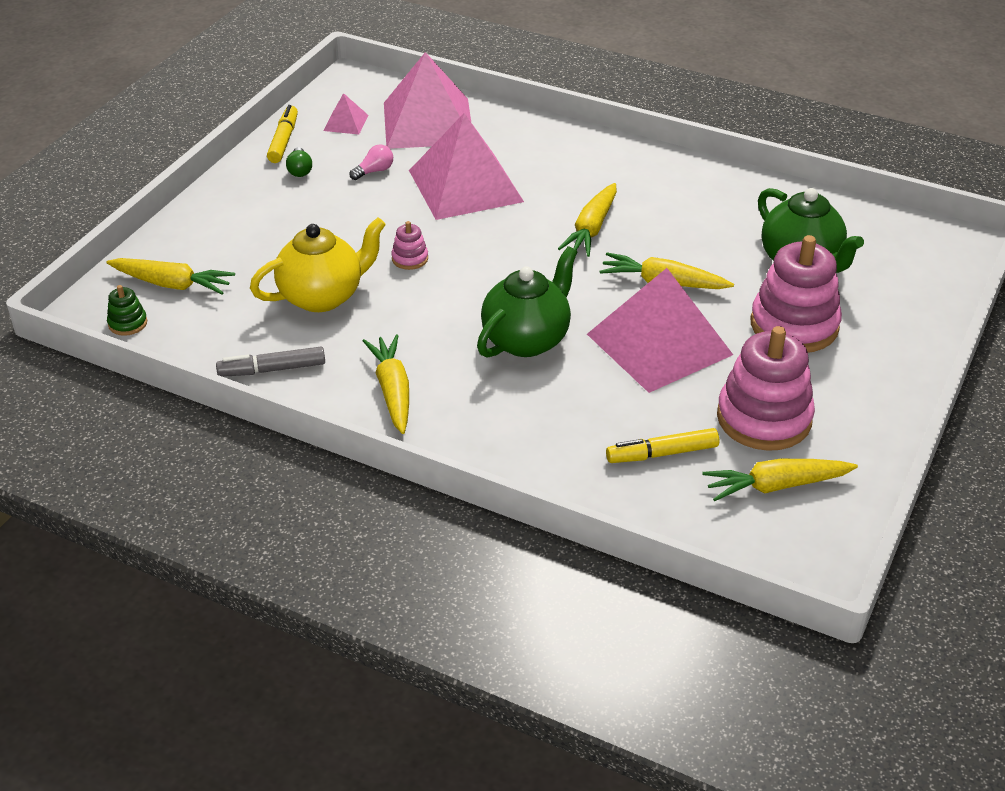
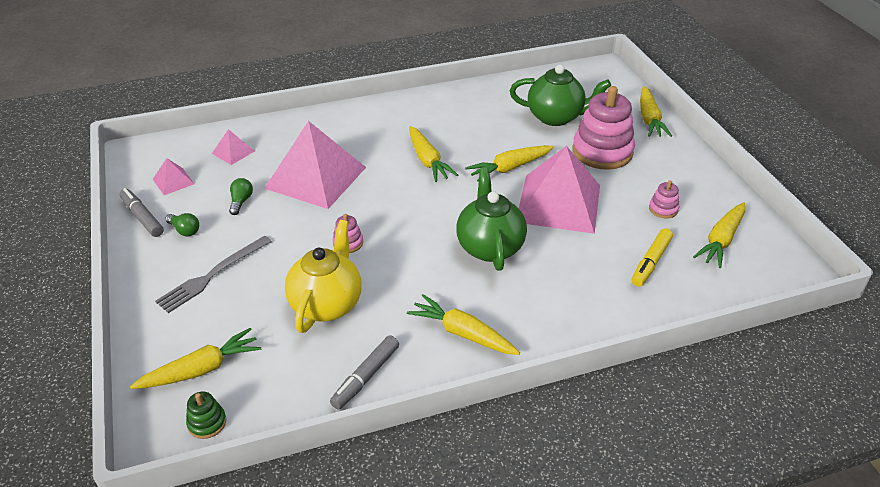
camera: 45 degrees left, 0 degrees up
yellow marker [267,105,298,163] -> grey marker [120,188,164,237]
pink light bulb [349,144,393,180] -> green light bulb [229,178,253,215]
pink pyramid [384,52,471,149] -> pink pyramid [212,129,255,165], size x0.43
pink stacking toy [717,326,815,451] -> pink stacking toy [649,180,679,218], size x0.44
none -> grey fork [155,236,272,313]
none -> yellow carrot [640,86,672,137]

